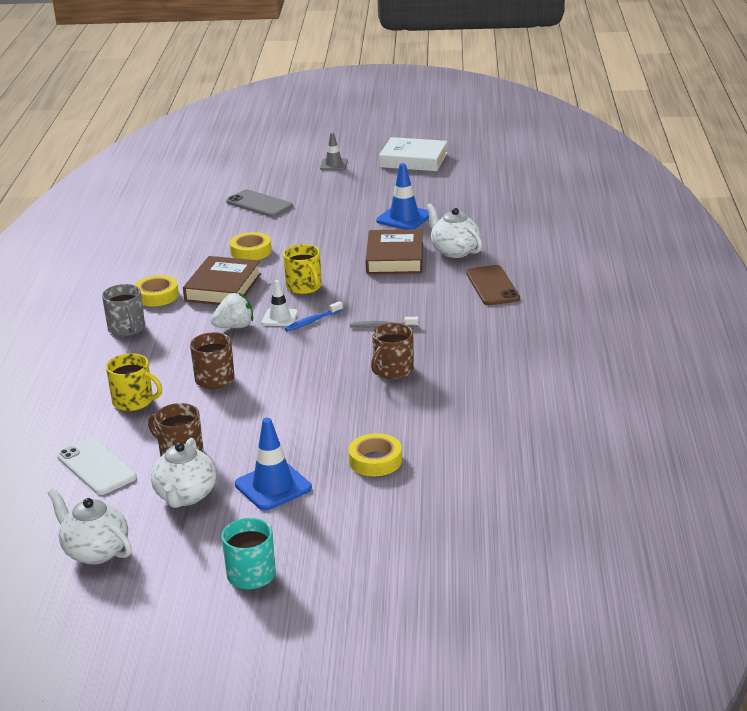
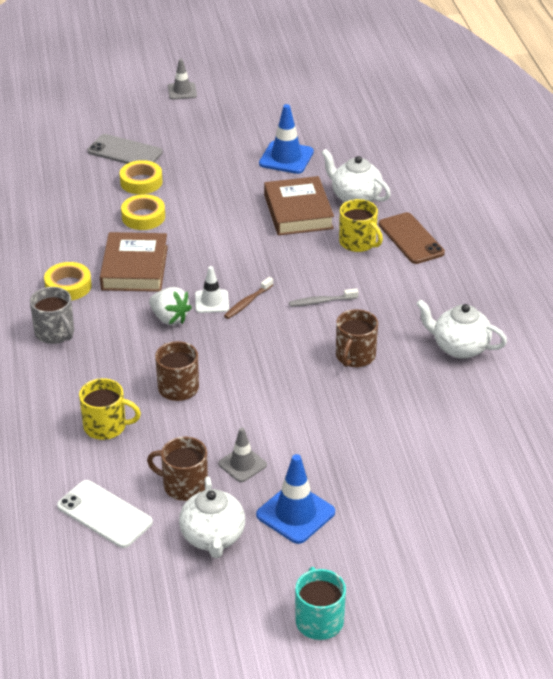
camera: 15 degrees left, 10 degrees up
white teapot [48,488,132,565] -> white teapot moved to [416,299,507,359]
white strawberry [211,293,253,328] -> white strawberry turned 75 degrees clockwise [149,287,192,325]
yellow mug [283,244,322,294] -> yellow mug moved to [339,199,383,252]
blue toothbrush [285,301,343,332] -> brown toothbrush [224,277,273,319]
yellow tape [348,433,402,476] -> yellow tape moved to [120,160,163,194]
white book [379,137,448,171] -> none
none -> grey traffic cone [218,427,267,482]

